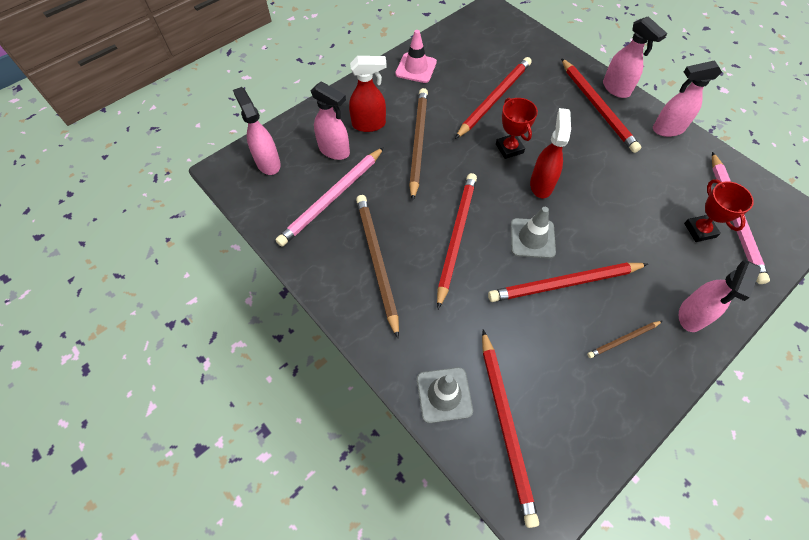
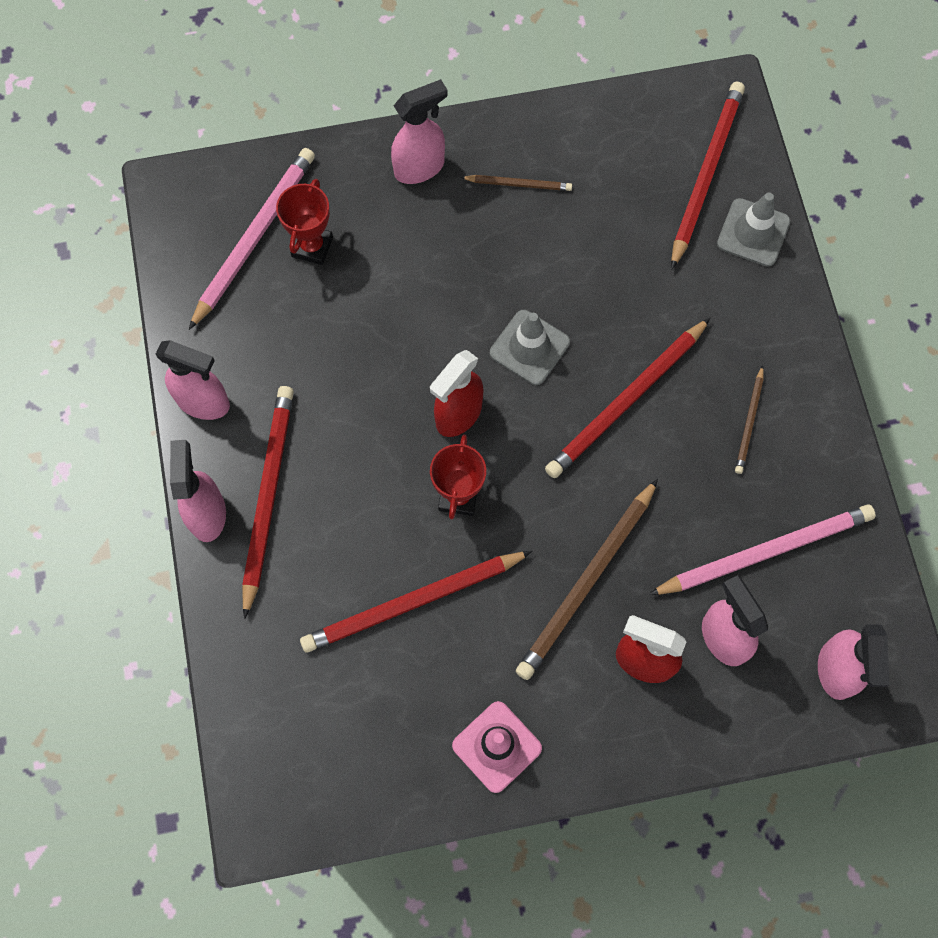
camera: 150 degrees left, 10 degrees up
brown pencil [356,195,399,339] -> brown pencil [735,365,764,474], size x0.50
red pencil [488,262,648,302] -> none

